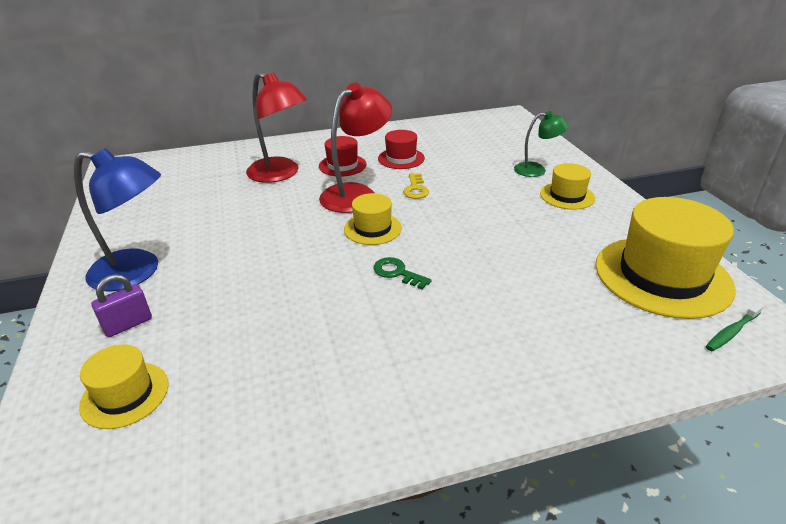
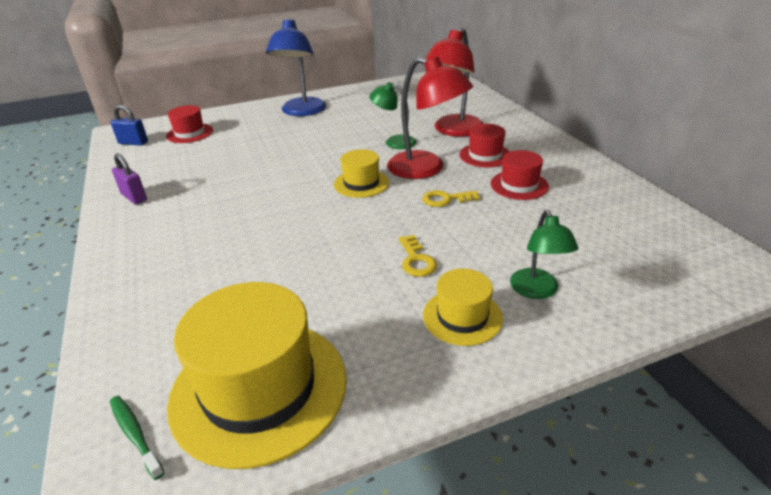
camera: 85 degrees right, 0 degrees up
yellow hat [79,345,169,429] -> red hat [166,105,213,143]
purple padlock [91,274,152,337] -> purple padlock moved to [112,153,147,204]
green key [373,257,432,289] -> none
none -> blue padlock [111,105,148,146]
none -> green lamp [369,82,417,149]
none -> yellow key [399,235,437,277]

